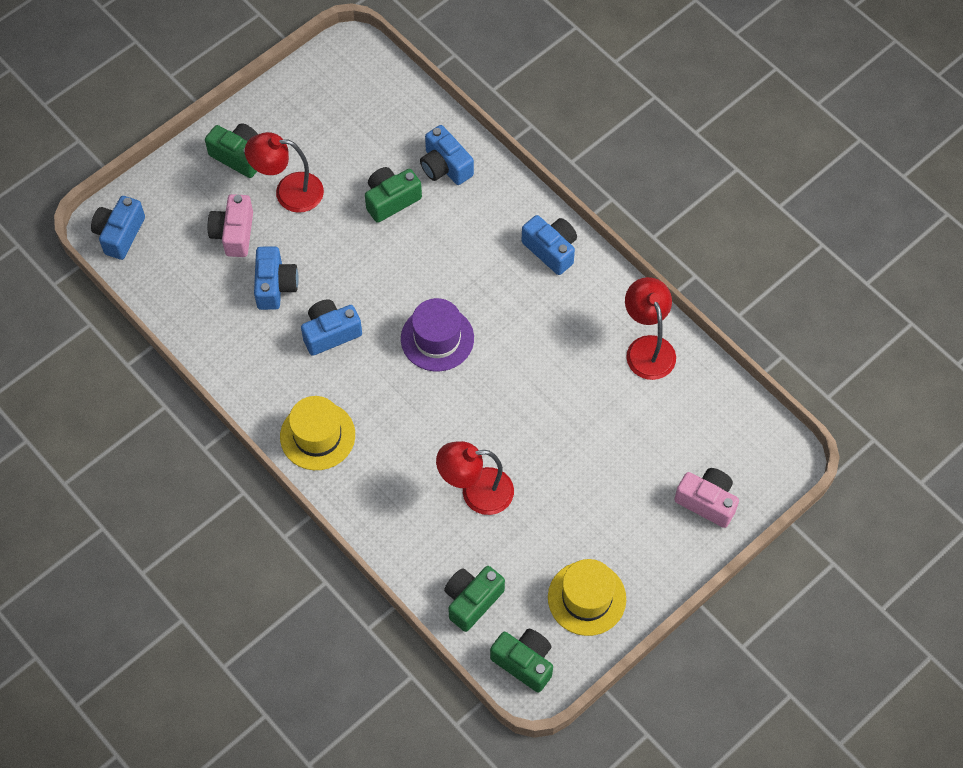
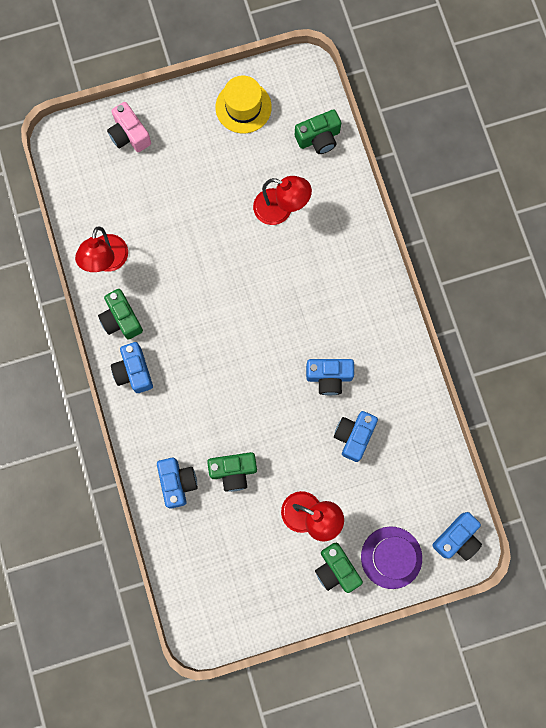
camera: 155 degrees left, 15 degrees up
pink camera [208,194,253,257] -> none
yellow hat [280,396,355,470] -> none
purple hat [401,298,474,371] -> purple hat moved to [361,527,422,589]
green camera [490,629,553,692] -> green camera moved to [98,289,143,339]

